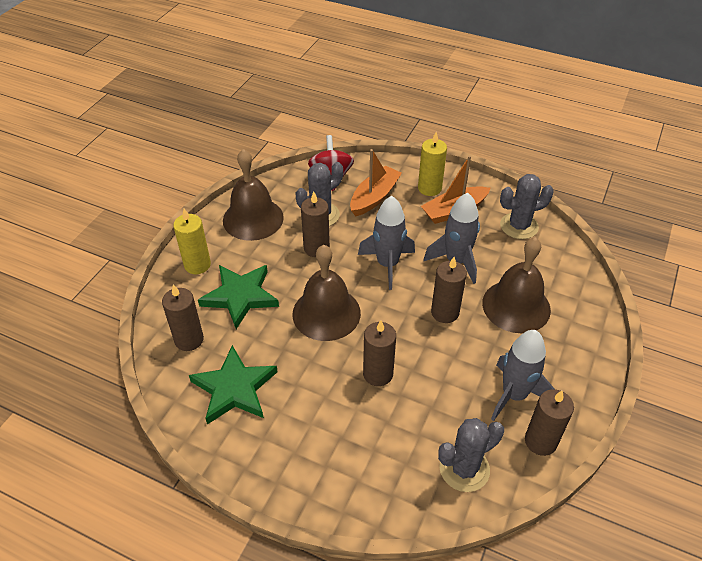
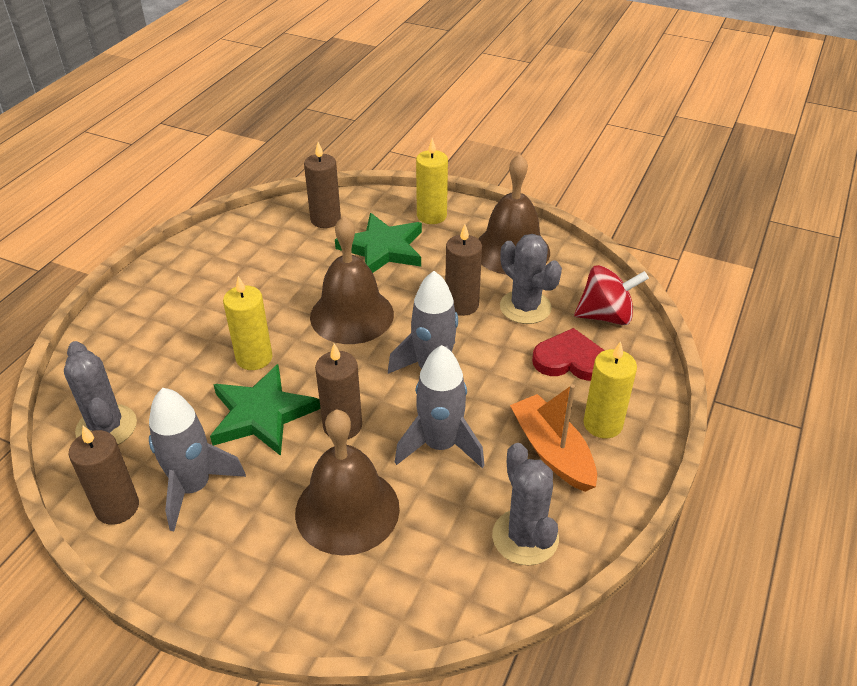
camera: 90 degrees right, 5 degrees down
green star [189,345,278,425] -> green star moved to [210,364,321,456]
orange boat [350,149,402,217] -> red heart [532,328,605,381]
brown candle [363,320,396,386] -> yellow candle [223,276,273,370]

